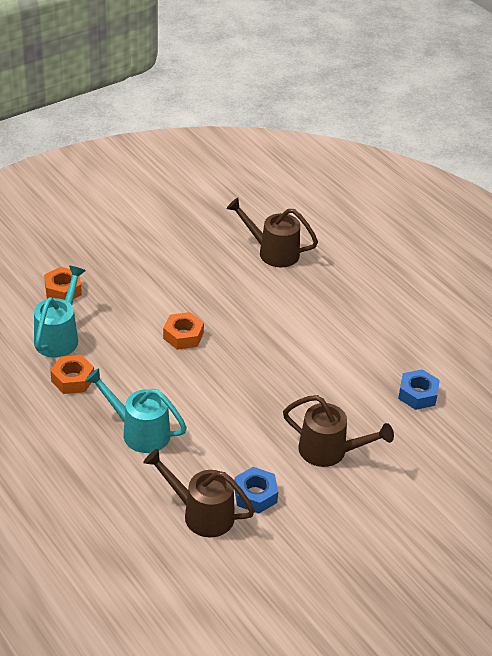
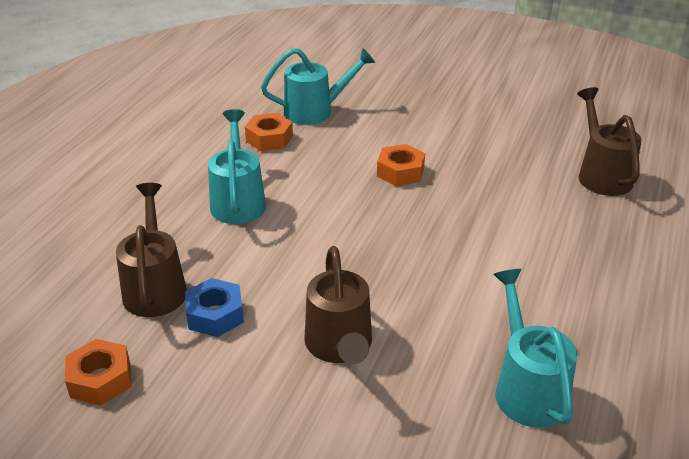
camera: 60 degrees right, 5 degrees down
orange nut [44,267,82,300] -> orange nut moved to [65,339,132,406]
blue nut [398,369,440,410] -> turquoise watering can [493,269,577,428]

